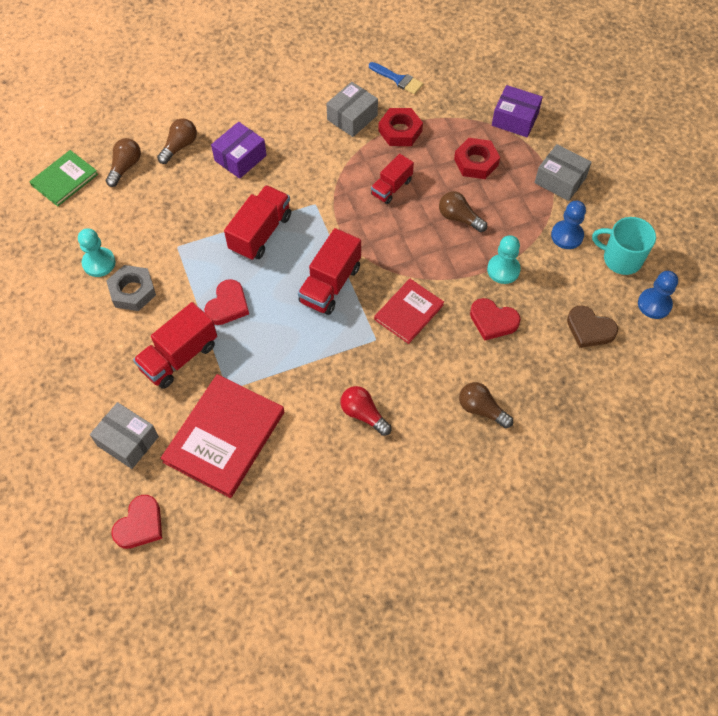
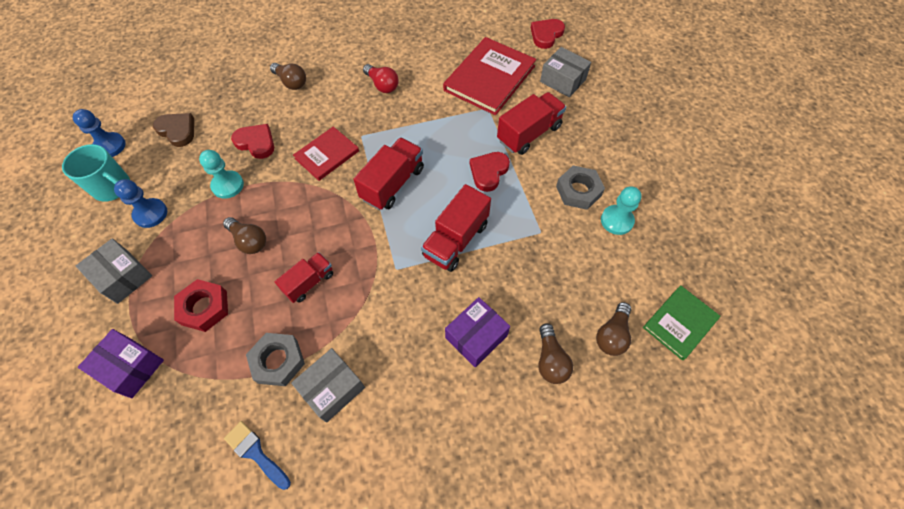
camera: 175 degrees left, 0 degrees up
brown light bulb [157,118,197,164] -> brown light bulb turned 45 degrees counterclockwise [539,323,573,384]
red nut [378,108,423,146] -> grey nut [246,333,305,386]

